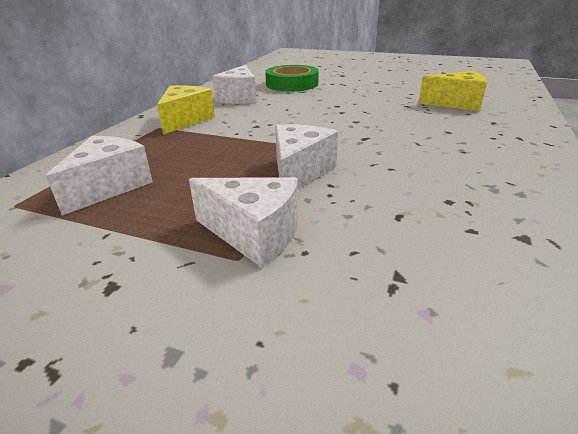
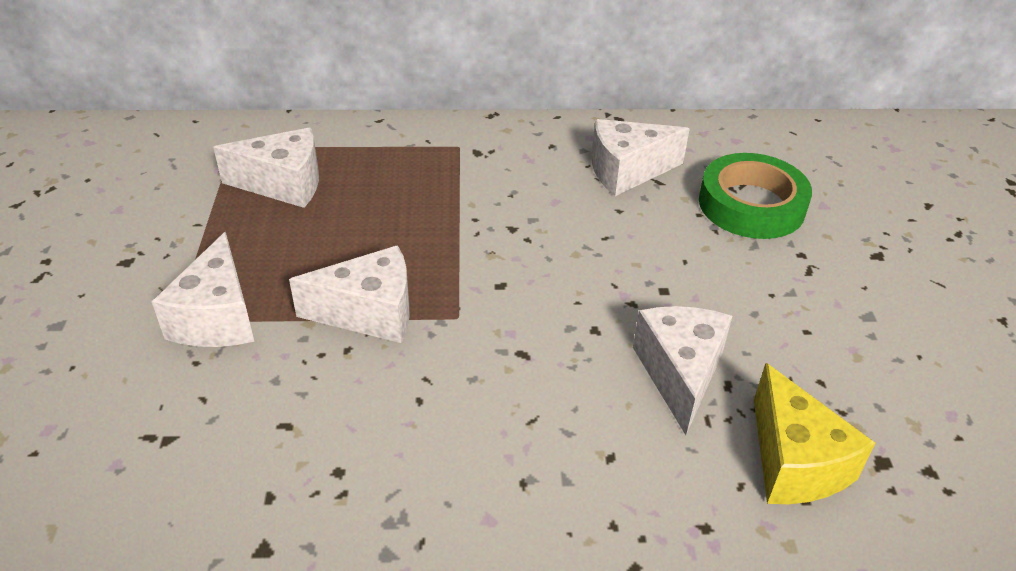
camera: 65 degrees right, 10 degrees up
yellow cheese [157,85,215,135] -> none
none -> white cheese [633,306,732,435]

